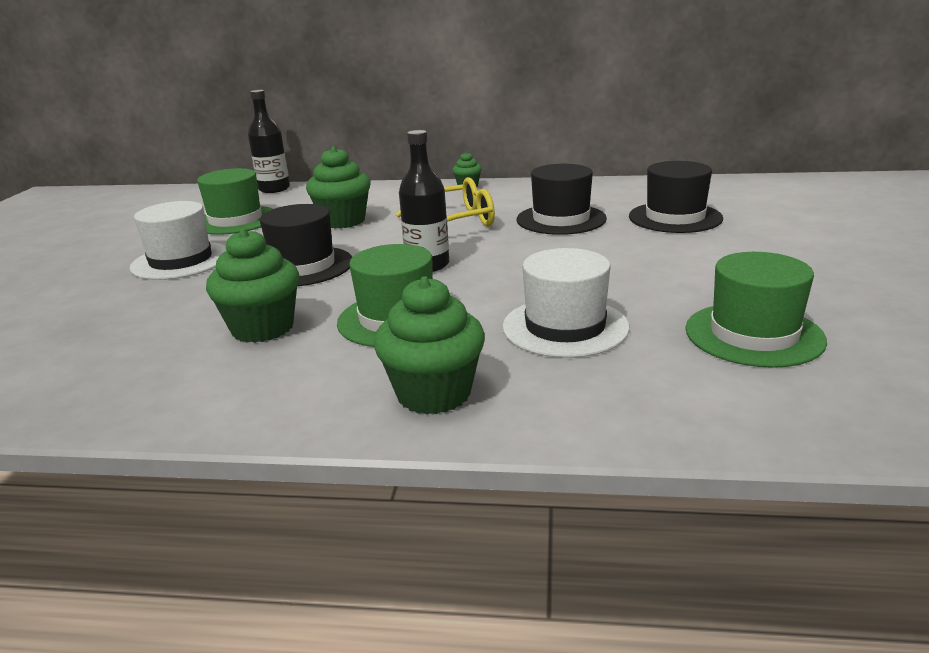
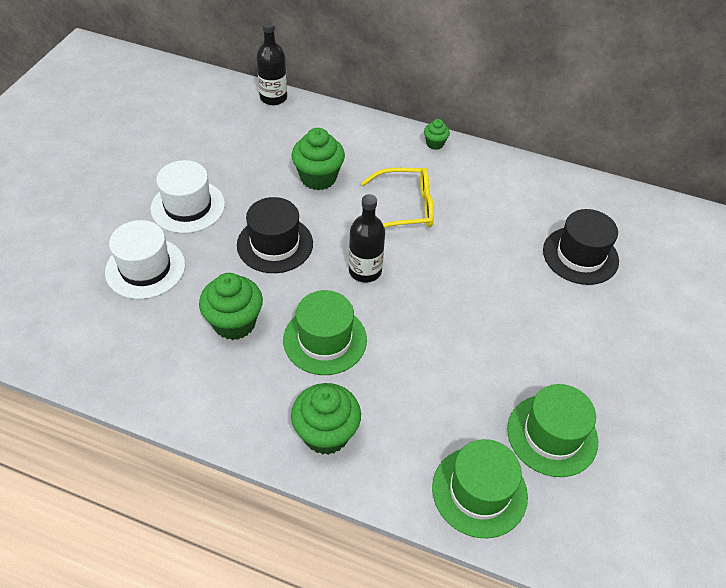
camera: 10 degrees right, 25 degrees up
green hat [197,168,273,235] -> green hat moved to [432,439,528,538]
white hat [502,248,630,358] -> white hat moved to [105,220,185,299]
black hat [517,164,607,235] -> none

